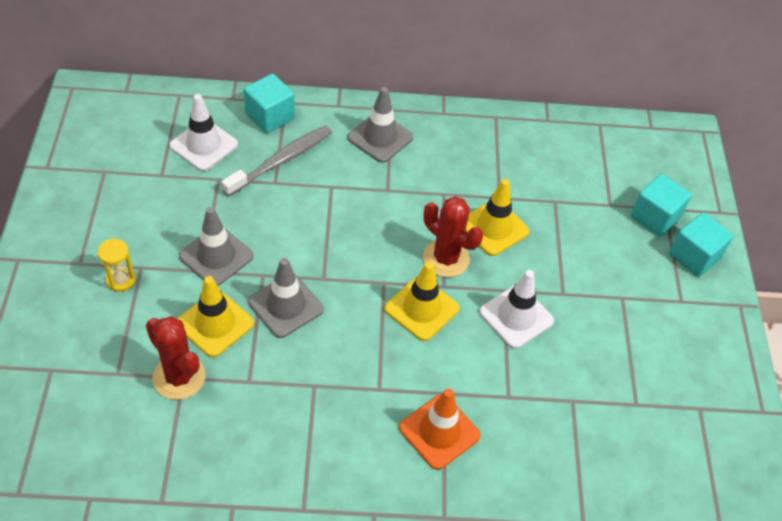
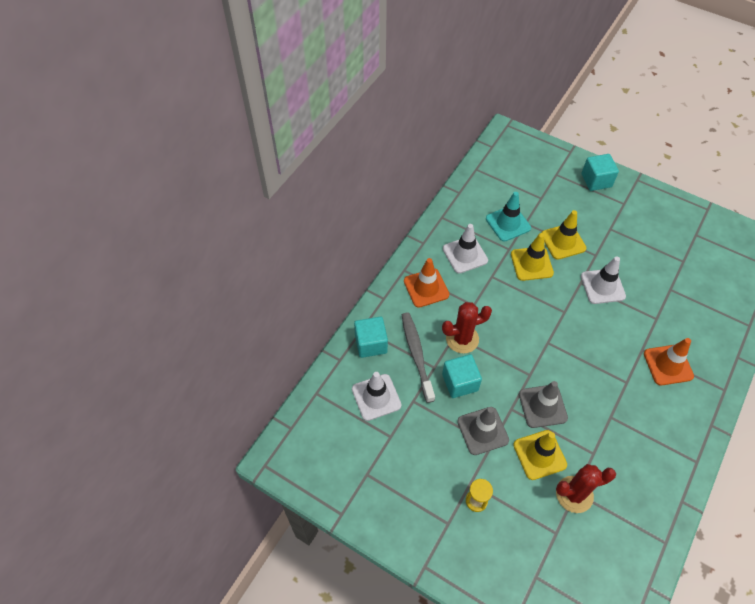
camera: 55 degrees left, 5 degrees up
grey traffic cone [347,87,413,163] -> orange traffic cone [404,258,449,308]
yellow traffic cone [385,261,459,341] -> yellow traffic cone moved to [541,210,586,260]
red cactus [423,196,483,277] -> red cactus moved to [442,302,492,354]
turquoise cube [631,174,692,237] -> turquoise cube moved to [442,354,482,398]
none -> white traffic cone [443,224,488,274]
none -> turquoise traffic cone [486,192,531,242]

